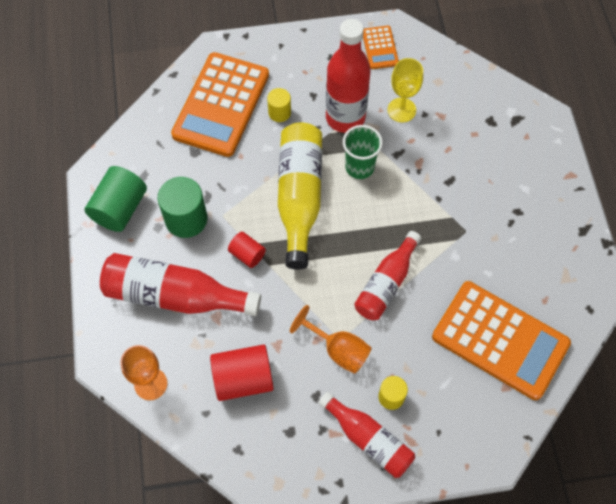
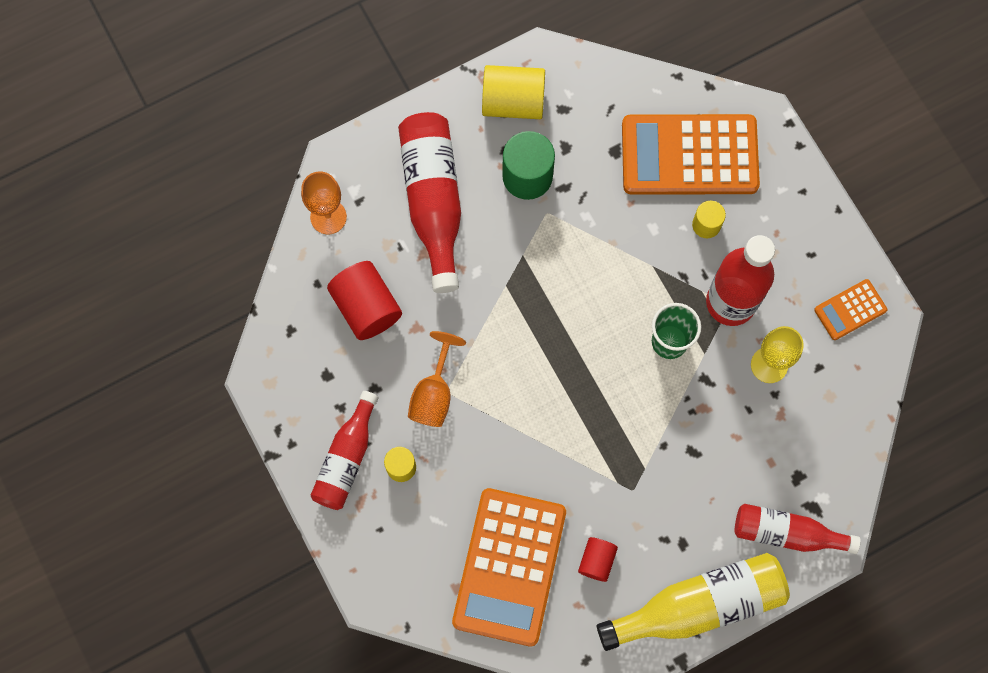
camera: 70 degrees right, 10 degrees up
green cylinder [85,166,147,232] -> yellow cylinder [482,65,545,119]
red cylinder [228,232,266,268] -> red cylinder moved to [578,537,618,582]
yellow bottle [278,123,322,270] -> yellow bottle moved to [597,553,790,651]
red bottle [354,231,421,320] -> red bottle moved to [735,504,861,554]

